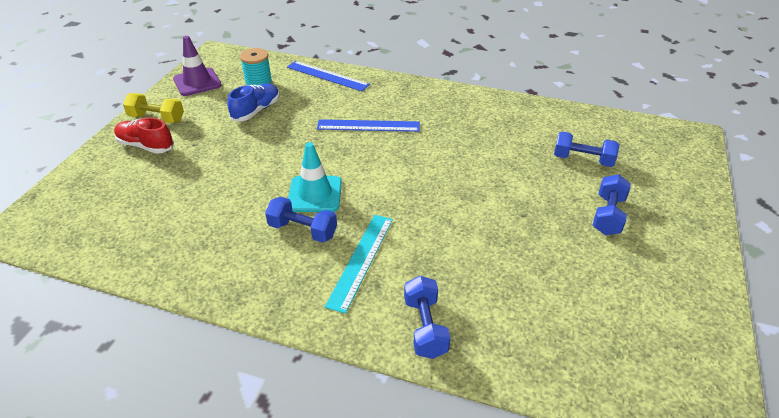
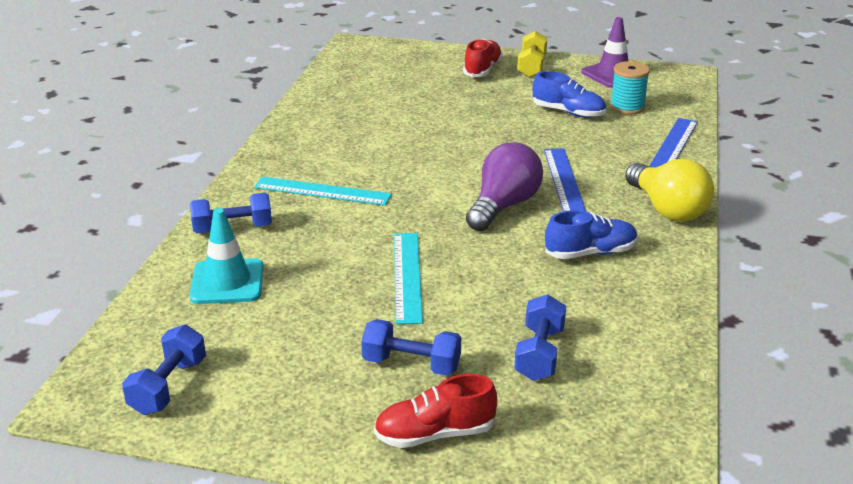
camera: 85 degrees right, 10 degrees down
blue dumbbell [265,197,337,243] -> blue dumbbell moved to [122,325,206,415]
turquoise traffic cone [288,142,342,212] -> turquoise traffic cone moved to [189,208,264,304]
none -> red shoe [374,374,497,448]
none -> turquoise ruler [394,233,423,324]
none -> purple light bulb [466,142,543,231]
none -> blue shoe [545,210,638,259]
none -> yellow light bulb [625,159,714,222]

